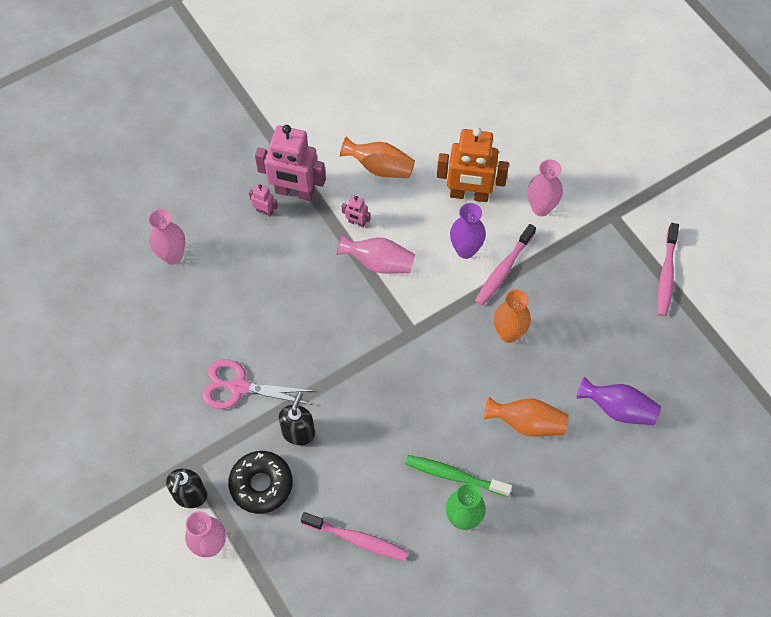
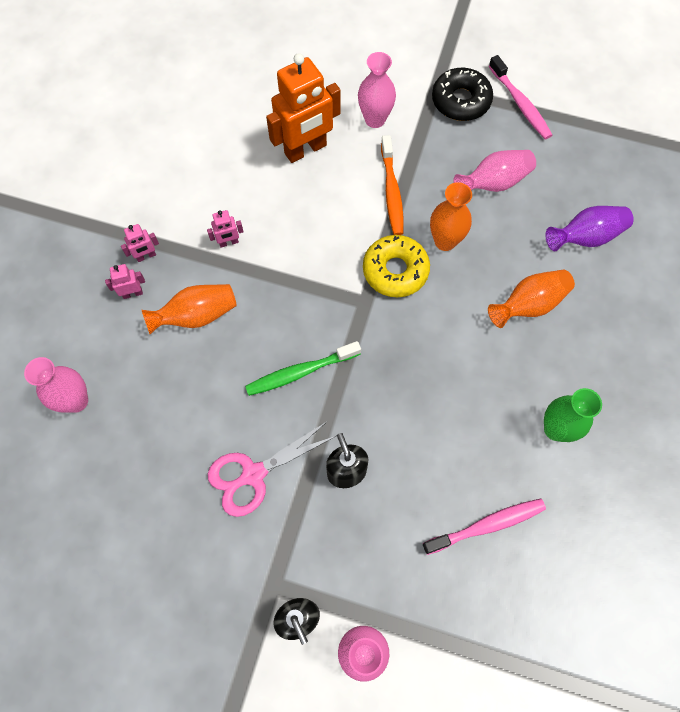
camera: 40 degrees left, 5 degrees up
black donut [228,451,293,514] -> black donut moved to [432,68,493,121]
pink robot [255,125,326,201] -> pink robot [121,224,159,262], size x0.43
pink vase [337,234,415,274] -> pink vase moved to [453,150,536,192]
orange vase [340,136,415,178] -> orange vase moved to [142,284,237,334]
green toothbrush [405,455,512,497] -> green toothbrush moved to [245,341,361,396]
purple vase [450,203,486,259] -> none
pink toothbrush [475,224,536,306] -> orange toothbrush [381,135,404,235]
none -> yellow donut [363,235,430,297]

